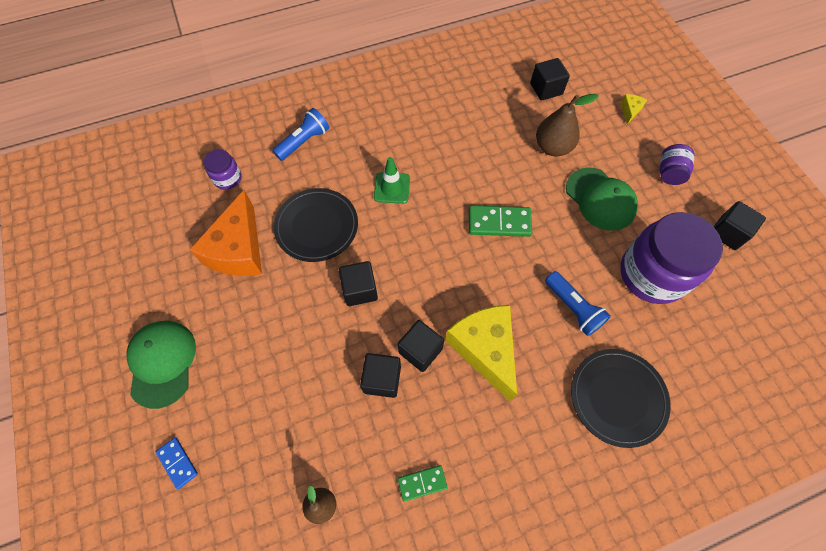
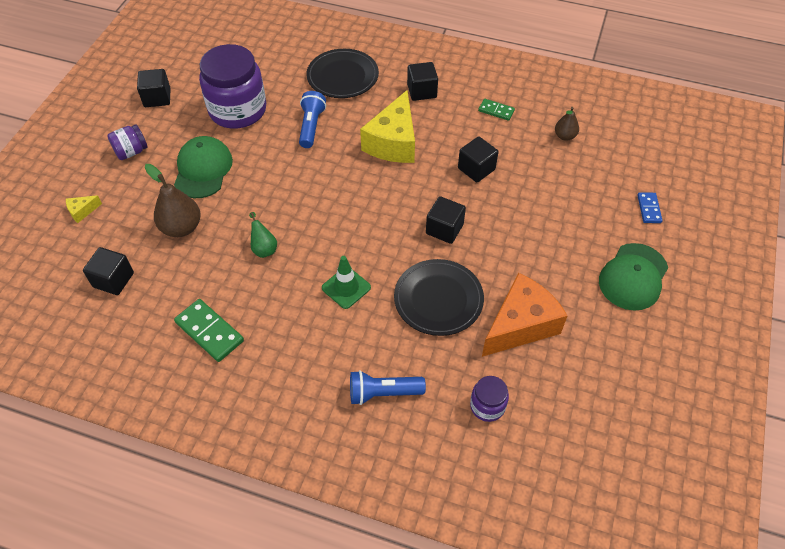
camera: 140 degrees left, 10 degrees down
black cube [398,320,444,372] -> black cube moved to [407,62,438,101]
green domino [469,205,532,237] -> green domino moved to [174,299,244,362]
none -> green pear [249,212,277,258]

